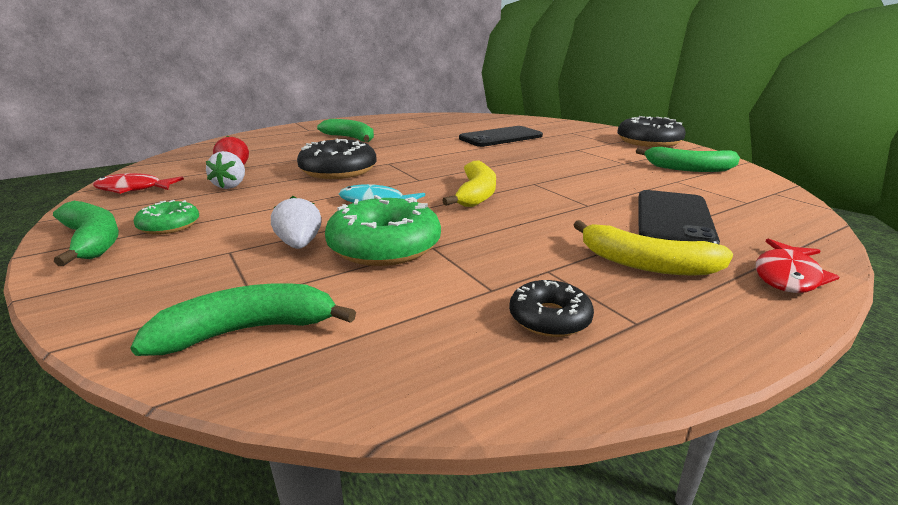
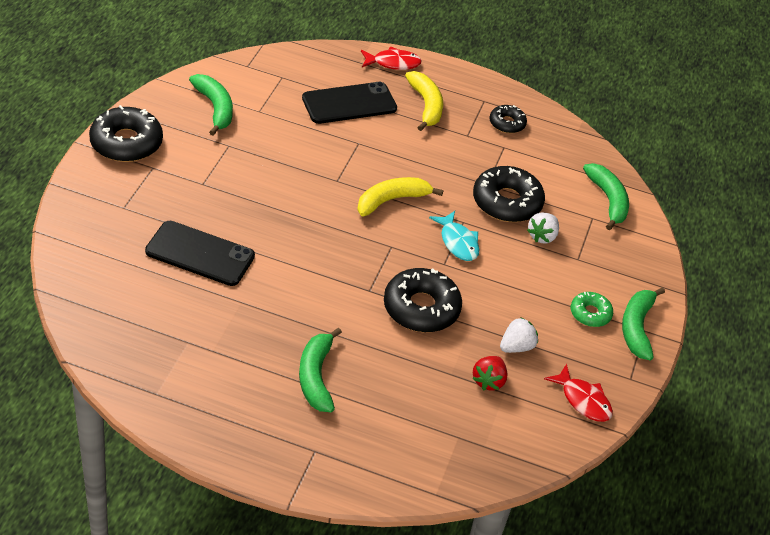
camera: 135 degrees left, 20 degrees up
green banana [130,283,356,356] -> green banana turned 135 degrees counterclockwise [583,163,629,230]
green donut [325,195,441,266] -> black donut [473,166,545,222]

